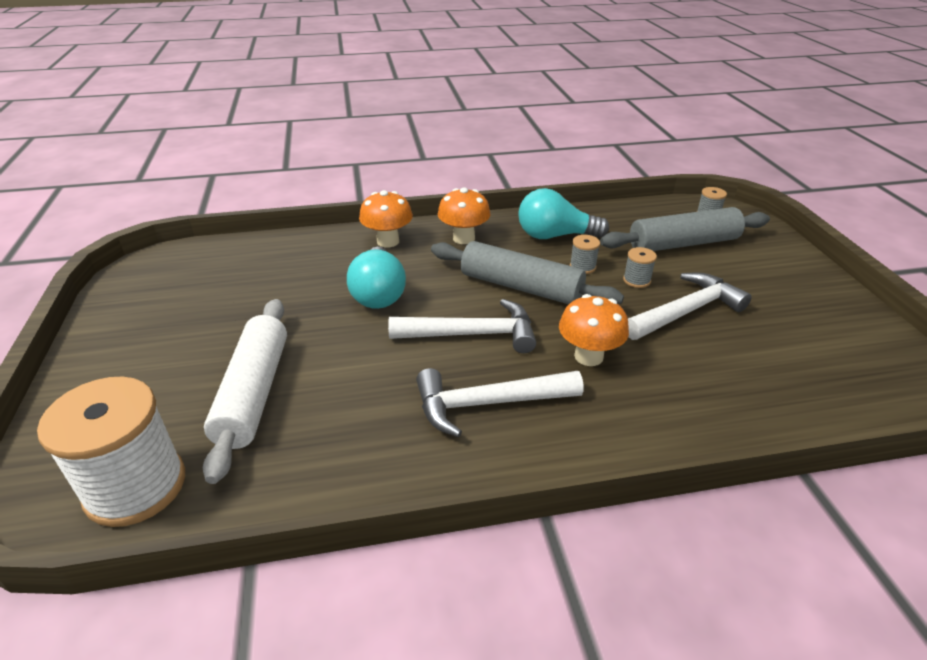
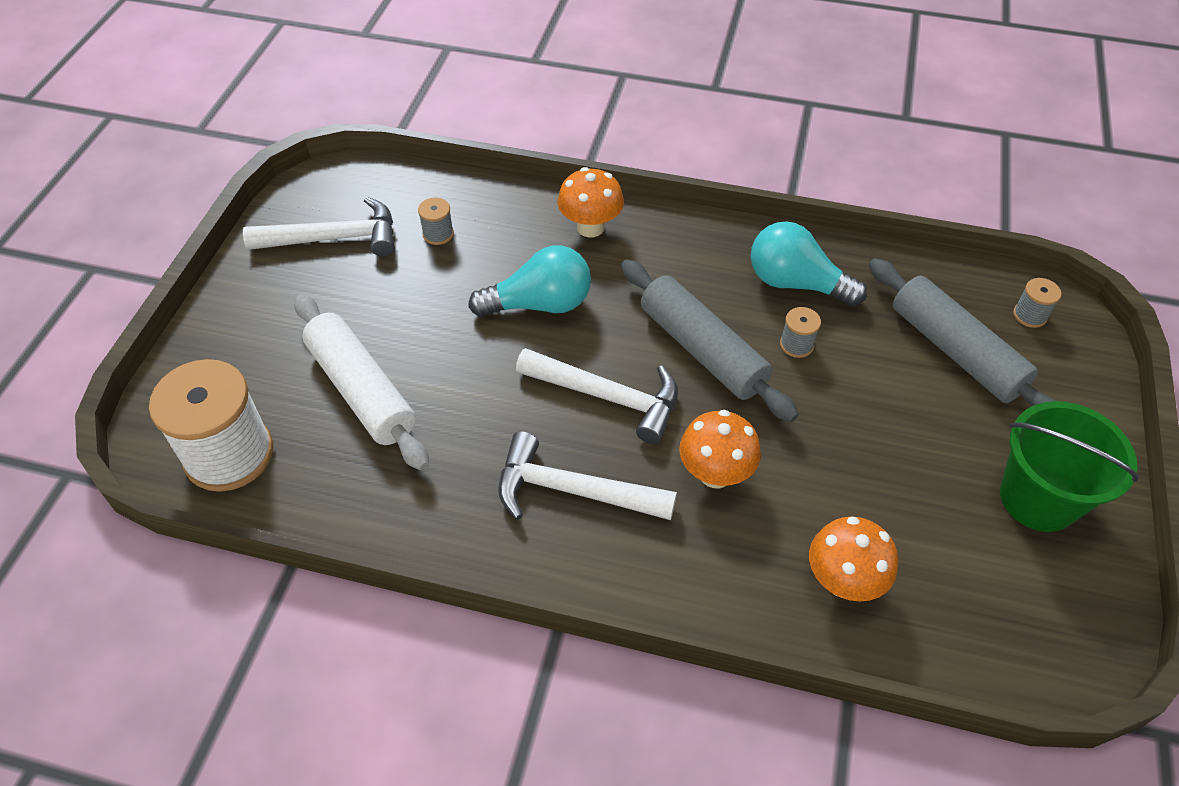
camera: 25 degrees right, 15 degrees up
white rolling pin [203,299,287,484] -> white rolling pin turned 60 degrees counterclockwise [294,294,429,471]
turquoise light bulb [347,247,406,309] -> turquoise light bulb turned 120 degrees counterclockwise [468,245,591,317]
orange mushroom [438,187,491,244] -> orange mushroom moved to [809,517,898,602]
grey rolling pin [600,207,770,251] -> grey rolling pin turned 45 degrees clockwise [869,258,1056,406]
grey spool [623,247,657,288] -> grey spool moved to [418,198,454,245]
white hammer [628,273,752,340] -> white hammer moved to [243,197,394,256]
none -> green bucket [1000,401,1139,532]

